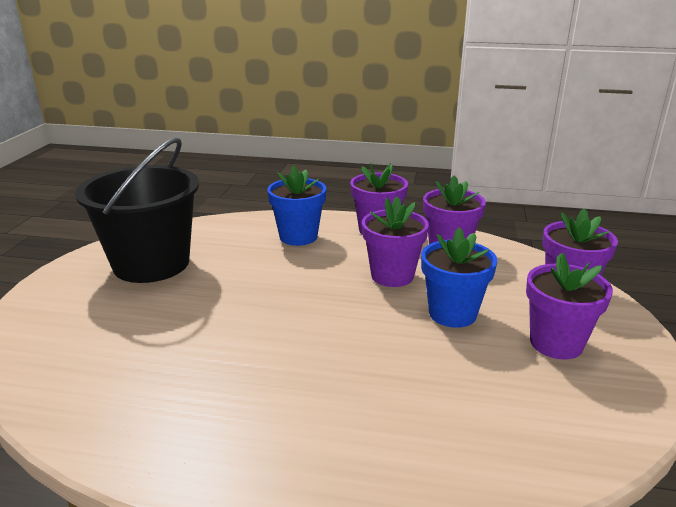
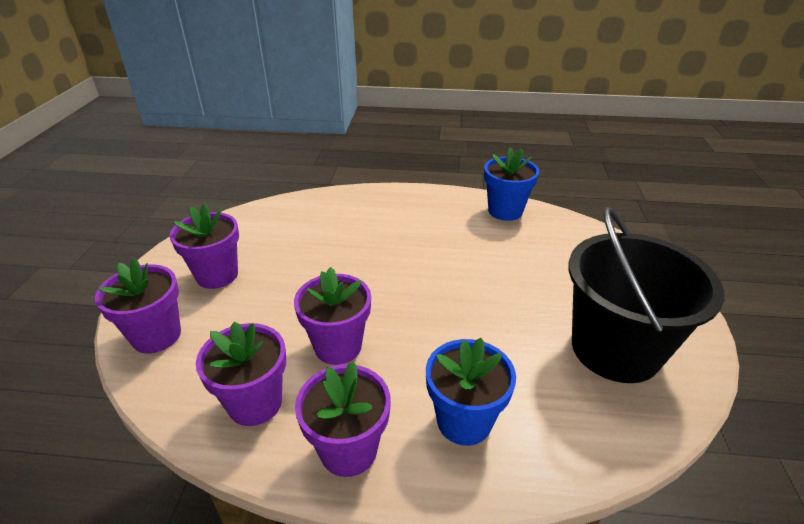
camera: 175 degrees right, 10 degrees up
blue flower pot [421,227,497,328] -> blue flower pot moved to [484,147,539,221]

